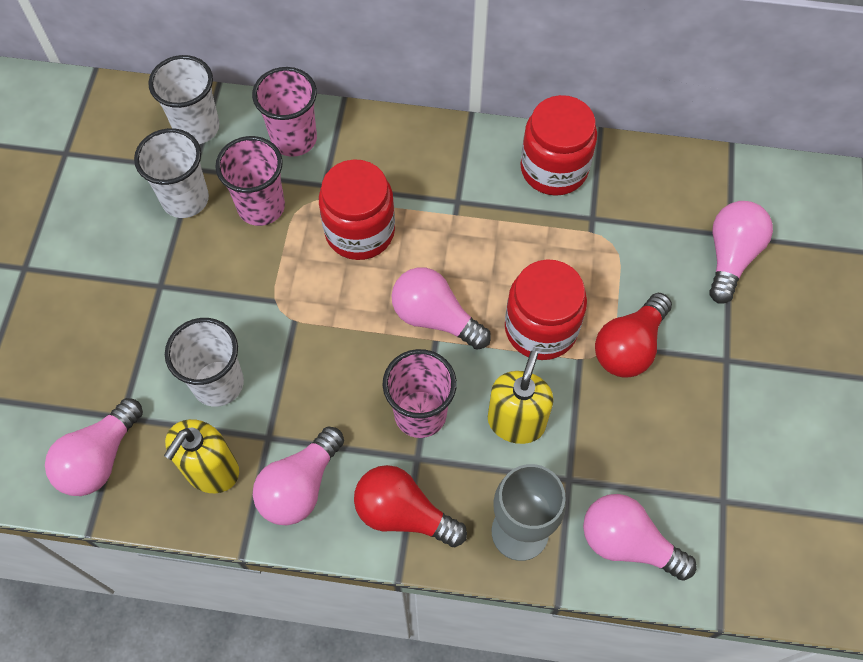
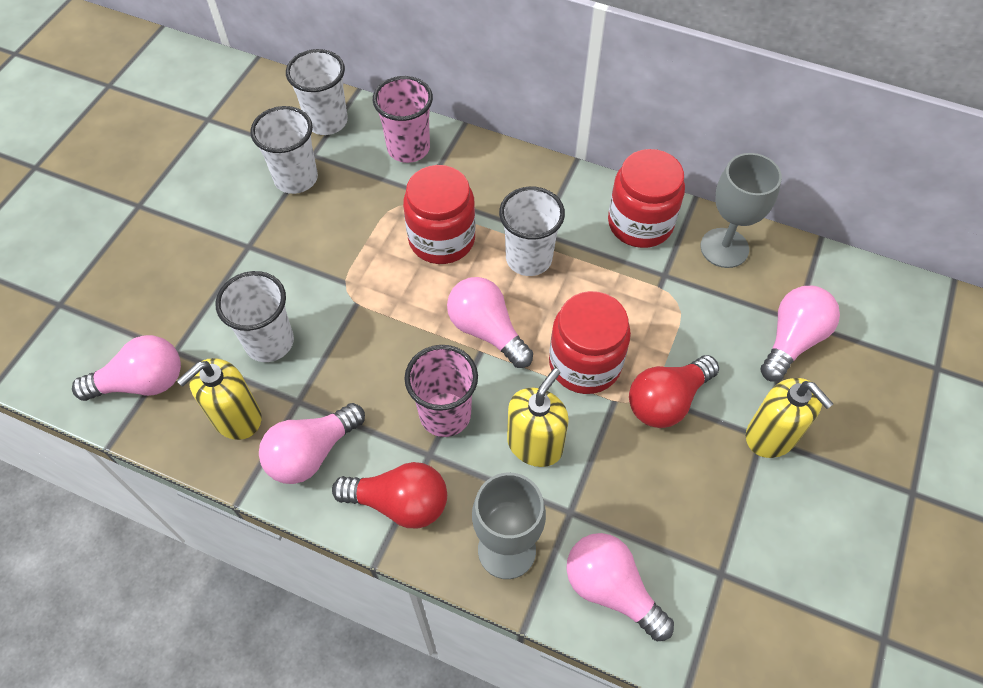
camera: 15 degrees right, 5 degrees down
pink light bulb [45,398,143,496] -> pink light bulb turned 150 degrees counterclockwise [72,335,181,401]
pink cup [215,136,285,226] -> none
red light bulb [354,465,467,547] -> red light bulb turned 150 degrees clockwise [332,462,447,529]
none -> white cup [499,186,565,276]
none -> grey goblet [700,153,782,268]
none -> yellow soap dispenser [746,378,833,458]

